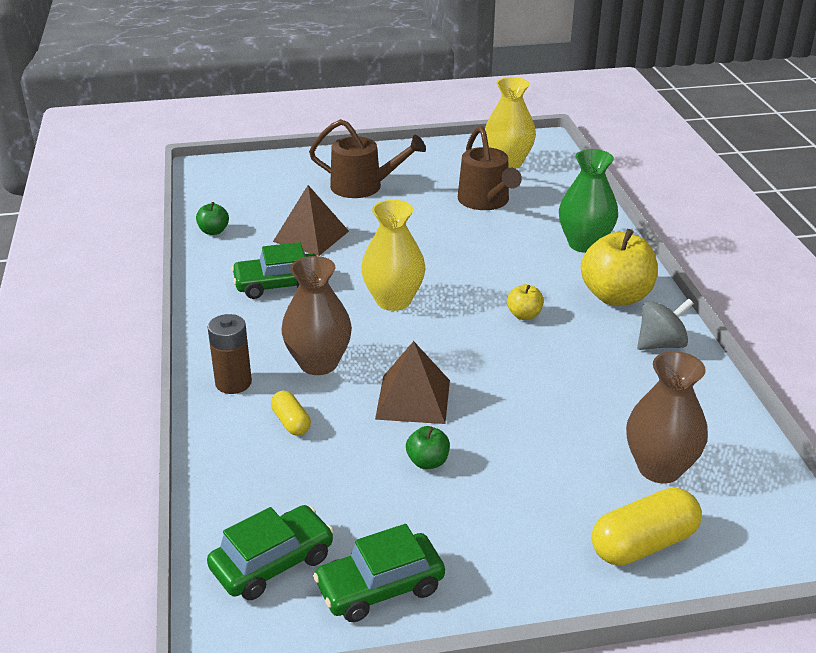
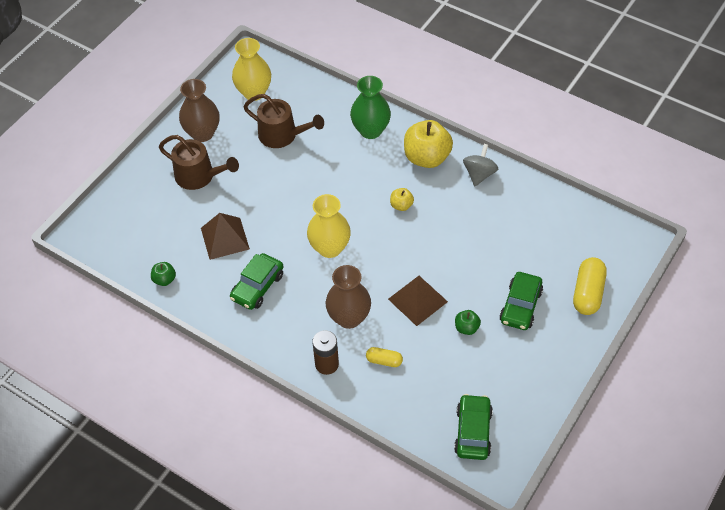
camera: 45 degrees left, 20 degrees up
brown watering can [309,119,426,198] -> brown watering can turned 60 degrees clockwise [159,135,239,190]
green car [313,524,445,622] -> green car moved to [499,272,543,330]
brown vase [626,351,708,483] -> brown vase moved to [179,79,220,142]

